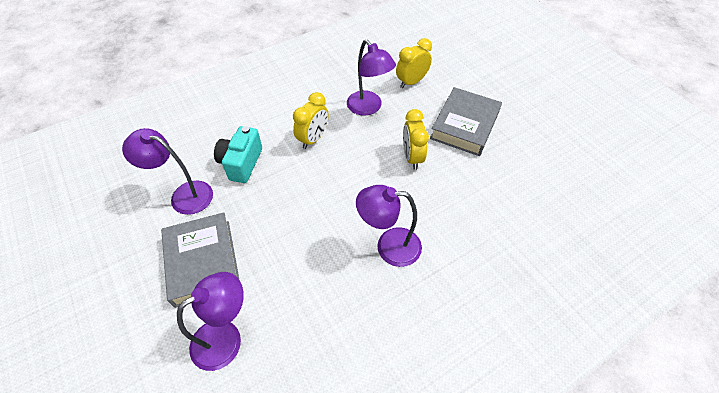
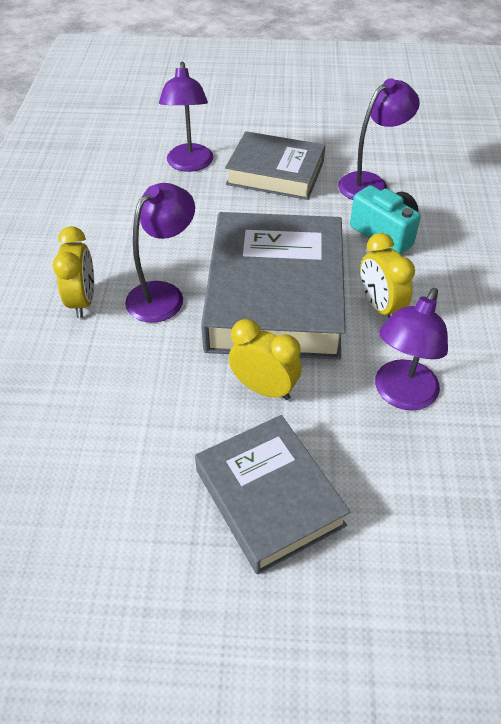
camera: 125 degrees right, 5 degrees down
purple lamp [347,40,396,116] -> purple lamp turned 60 degrees counterclockwise [375,288,448,411]
yellow clock [396,38,432,88] -> yellow clock moved to [53,226,94,318]
none -> grey book [201,212,346,360]

